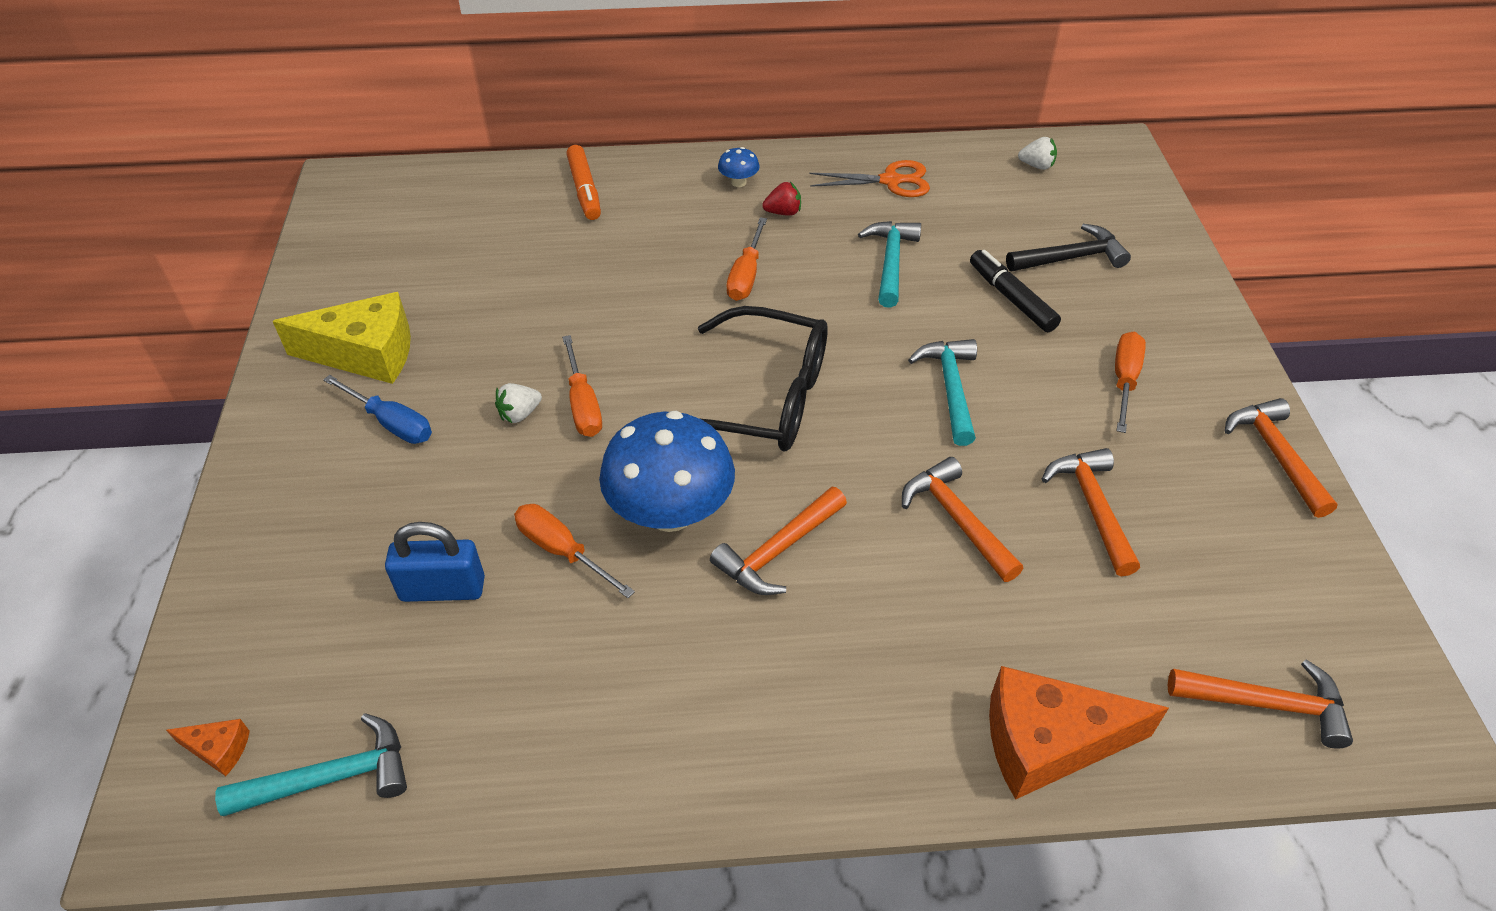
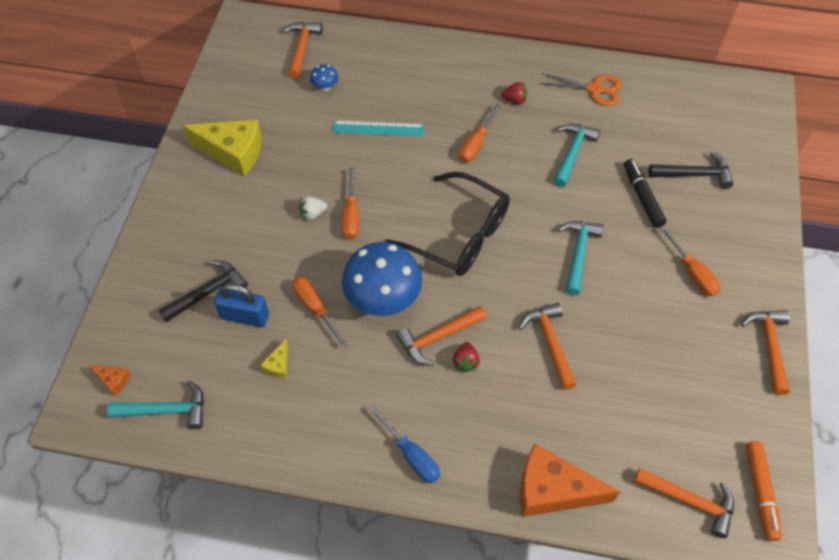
camera: 15 degrees right, 10 degrees up
blue screwdriver [323,375,432,444] -> blue screwdriver moved to [369,405,440,483]
orange marker [566,145,601,220] -> orange marker moved to [746,441,782,541]
blue mushroom [718,147,760,187] -> blue mushroom moved to [310,64,338,91]
white strawberry [1018,137,1057,170] -> none
orange hammer [1042,448,1140,576] -> orange hammer moved to [283,22,323,79]
orange screwdriver [1115,332,1146,433] -> orange screwdriver turned 120 degrees clockwise [660,226,721,297]
none -> black hammer [158,260,248,322]
none -> yellow cheese [260,339,288,379]
none -> turquoise ruler [333,120,424,136]
none -> red strawberry [453,342,480,372]

